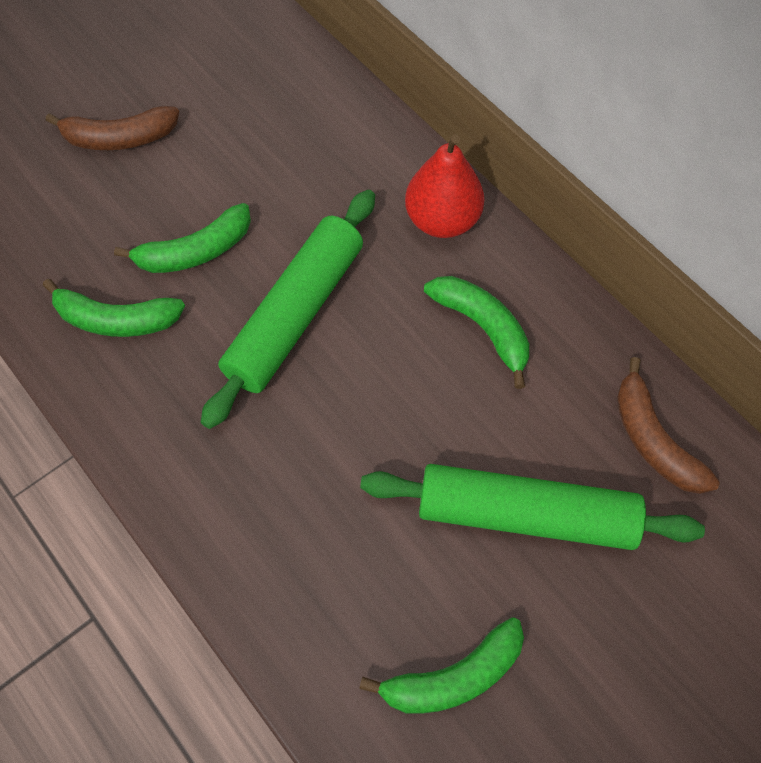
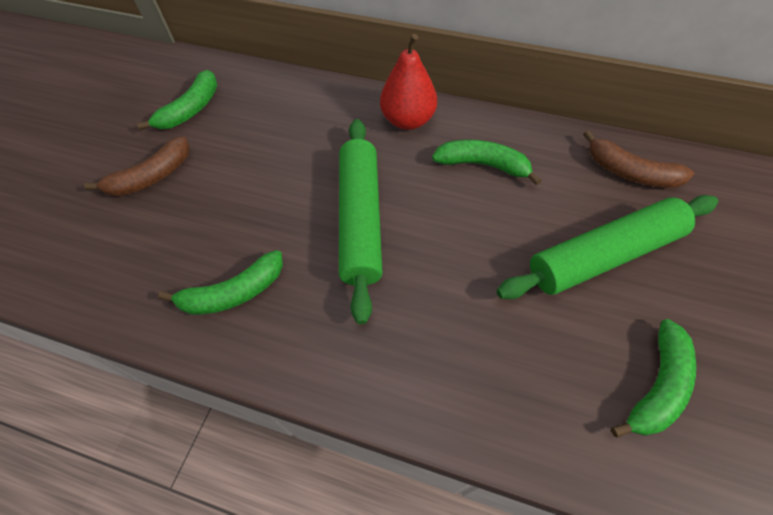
camera: 30 degrees left, 5 degrees down
green banana [114,203,251,273] -> green banana moved to [137,70,217,130]

